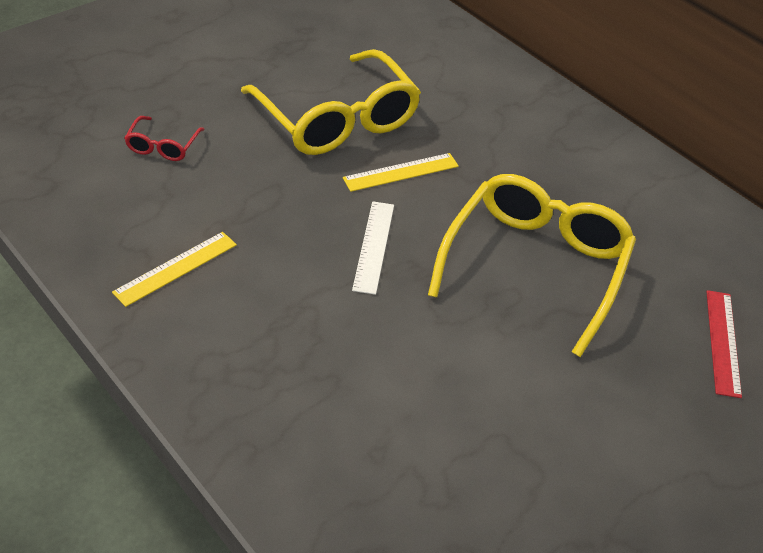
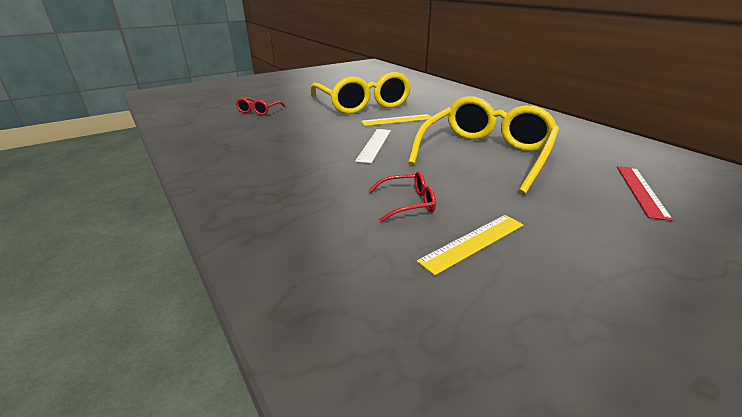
camera: 10 degrees right, 15 degrees down
yellow ruler [112,232,237,307] -> yellow ruler moved to [417,215,524,275]
none -> red glasses [368,171,436,222]

